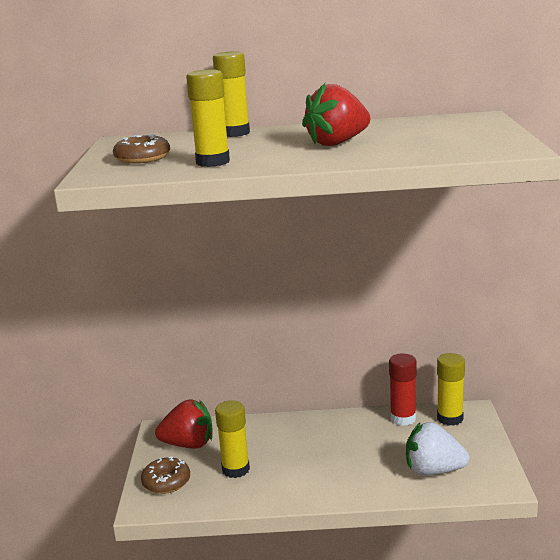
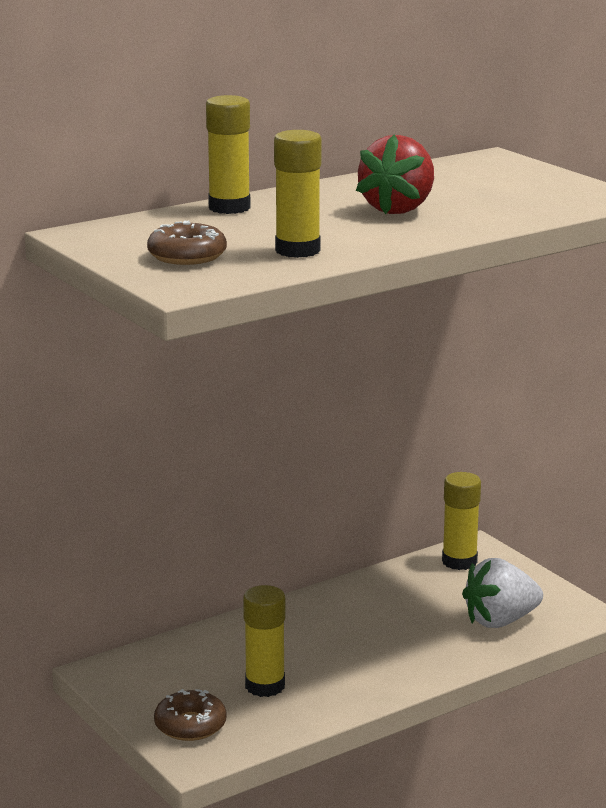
camera: 35 degrees left, 0 degrees up
red strawberry [155,399,213,449] -> none
red glue stick [389,354,417,426] -> none

